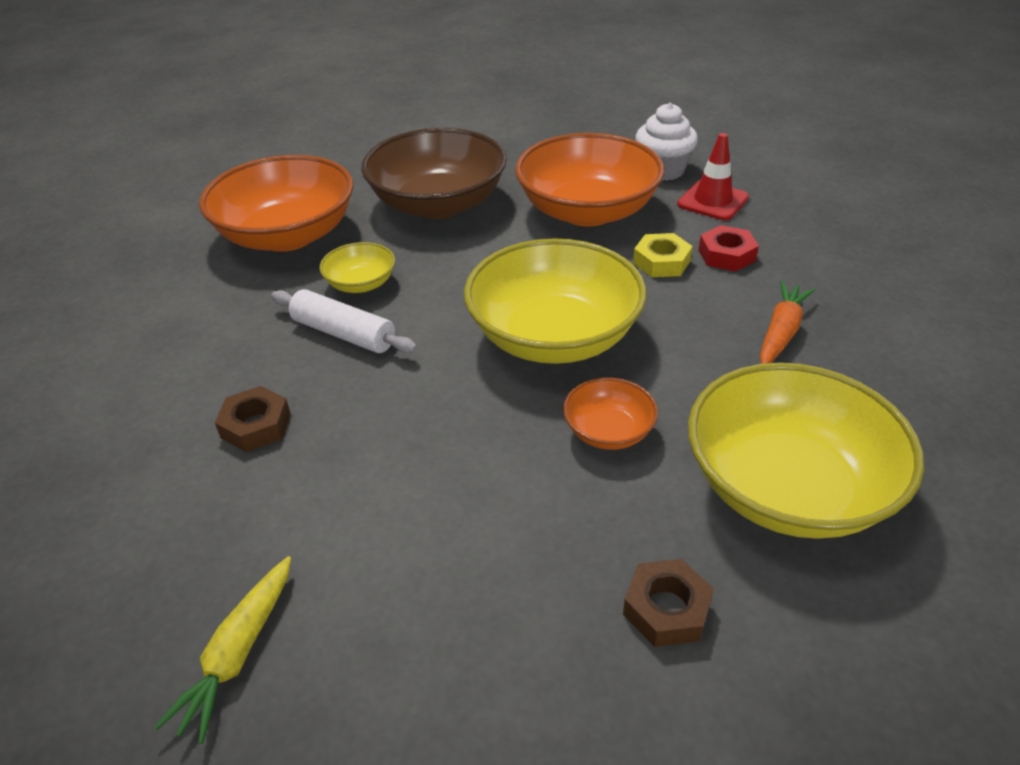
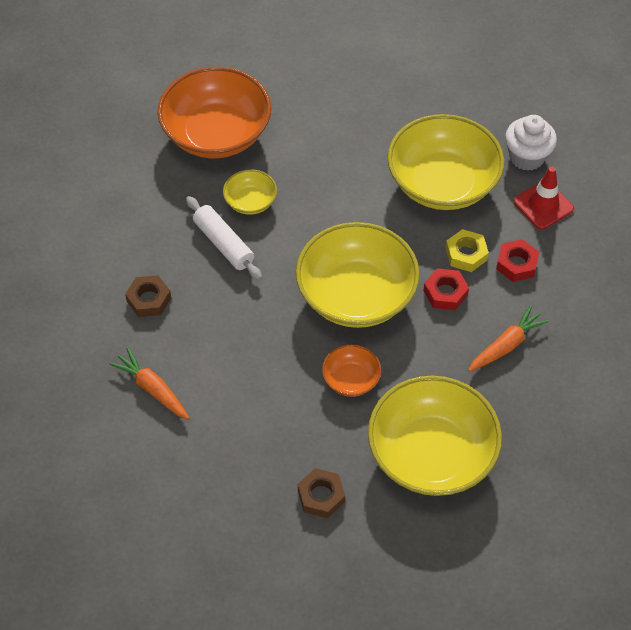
camera: 20 degrees right, 15 degrees up
yellow carrot [155,556,291,744] -> none
brown bowl [361,128,507,219] -> none
orange bowl [515,133,664,227] -> yellow bowl [387,114,504,210]
none -> orange carrot [109,348,189,420]
none -> red nut [423,268,469,310]

